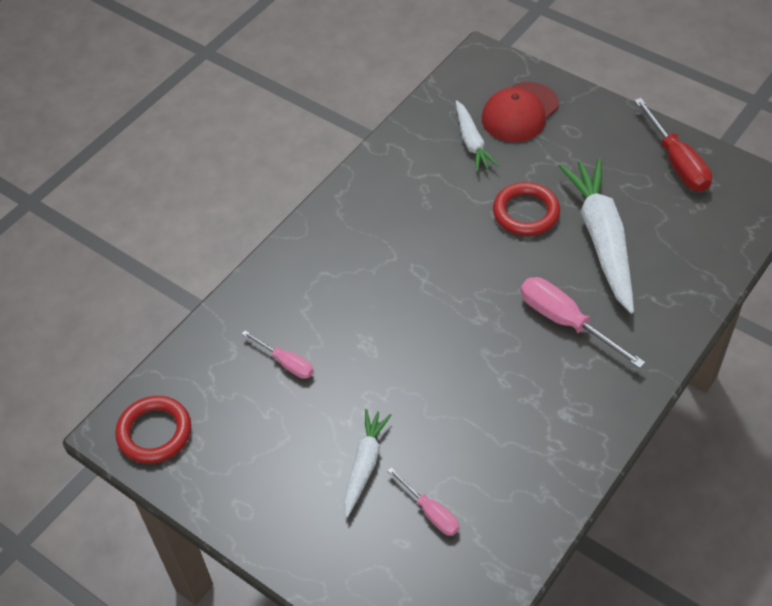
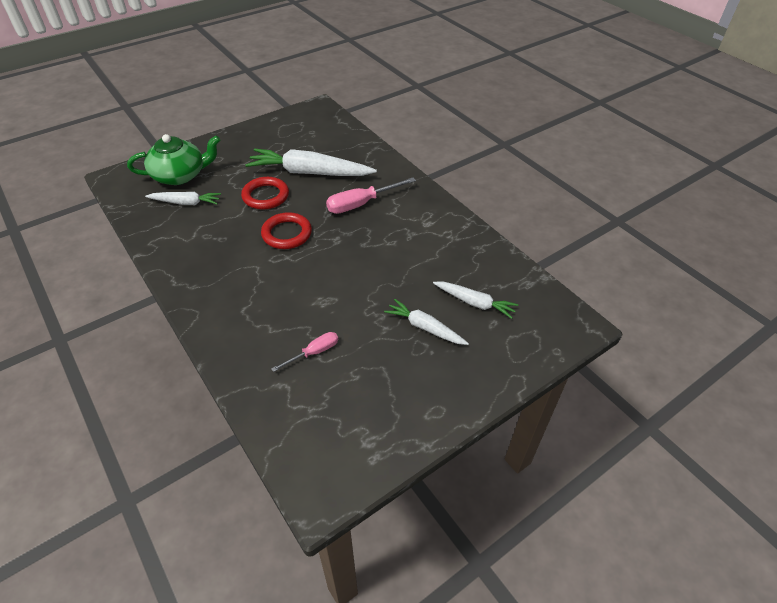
camera: 75 degrees left, 5 degrees down
red ring [115,396,191,464] -> red ring moved to [261,212,312,249]
pink screwdriver [387,467,459,536] -> white carrot [433,282,518,319]
red cap [482,82,559,142] -> green teapot [127,134,221,185]
red screwdriver [634,98,712,191] -> none

